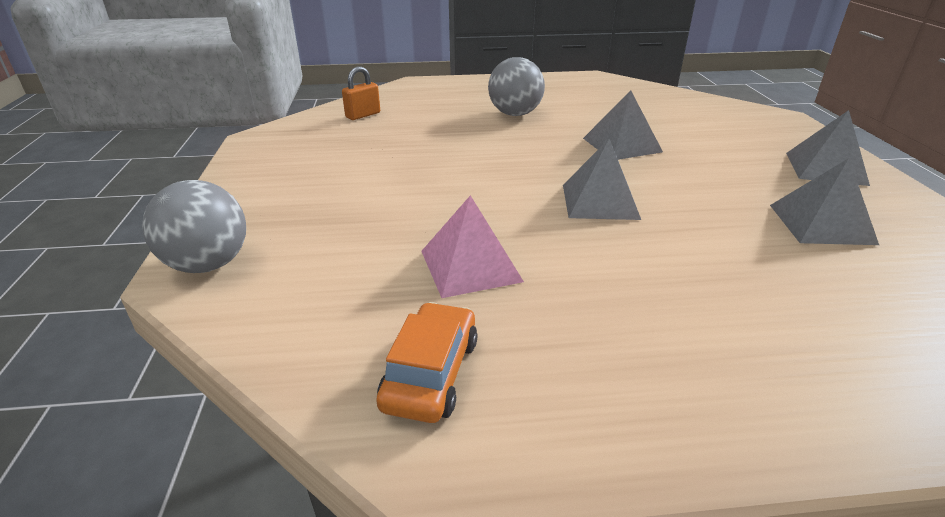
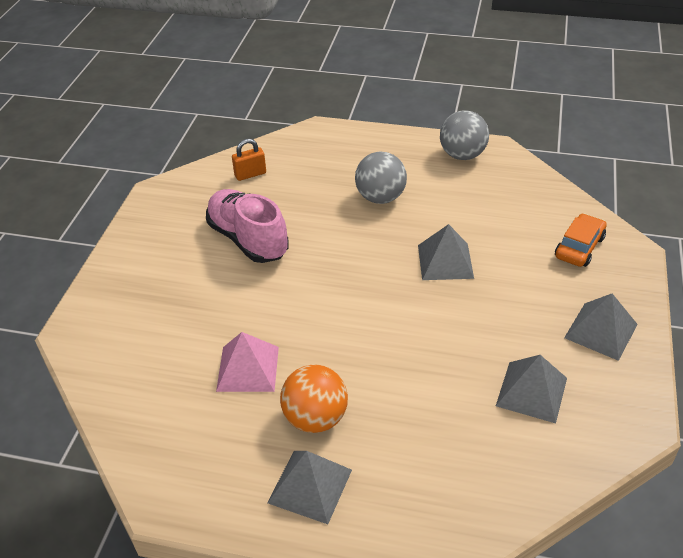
camera: 20 degrees right, 10 degrees up
grey ball [142,180,246,273] -> grey ball moved to [440,110,489,160]
orange car [376,302,478,423] -> orange car moved to [555,213,607,267]
grey pyramid [563,139,641,220] -> grey pyramid moved to [268,451,352,524]
none -> pink shoe [206,189,289,263]
none -> orange ball [280,365,348,433]

